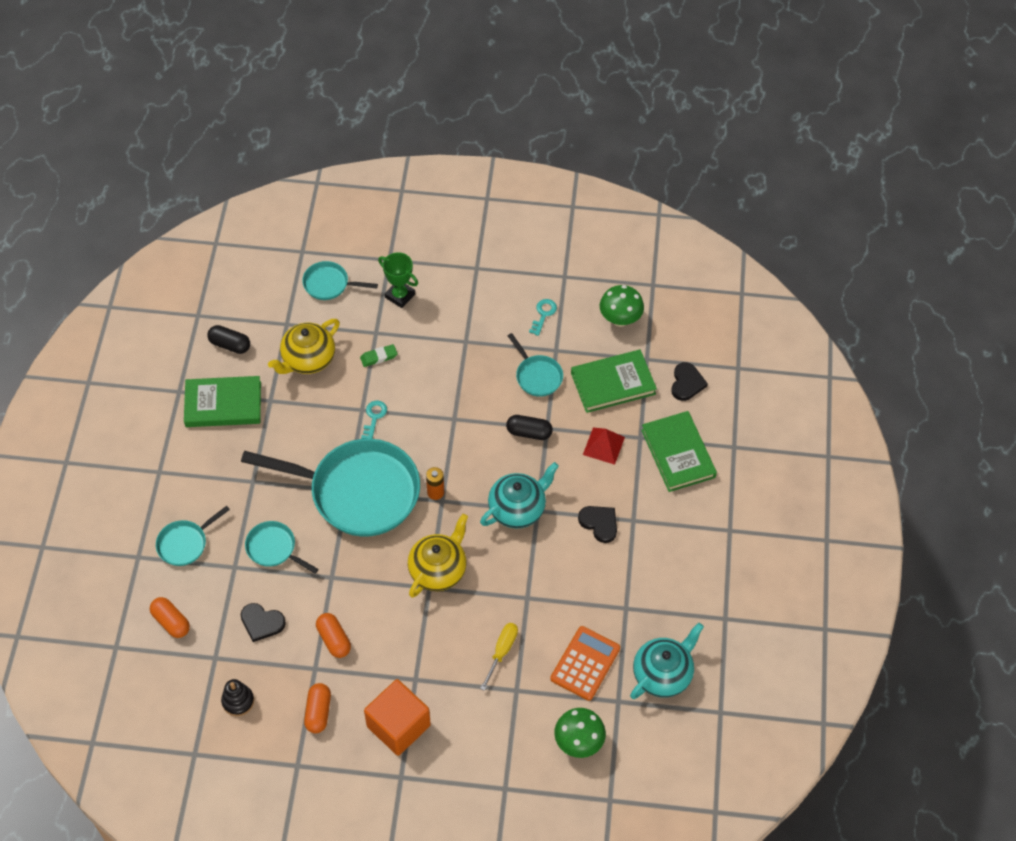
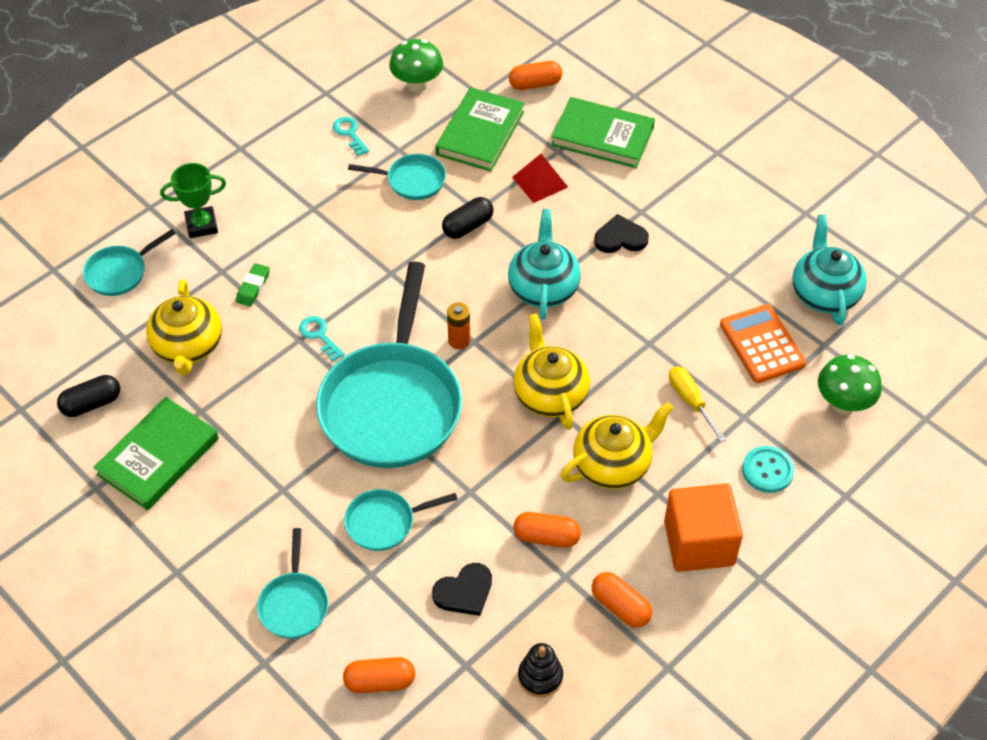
camera: 50 degrees left, 5 degrees down
turquoise pan [241,439,420,537] -> turquoise pan turned 135 degrees clockwise [316,261,462,468]
black heart [671,362,708,401] -> orange capsule [509,61,562,90]
none -> yellow teapot [561,402,674,489]
none -> turquoise button [742,446,795,493]

